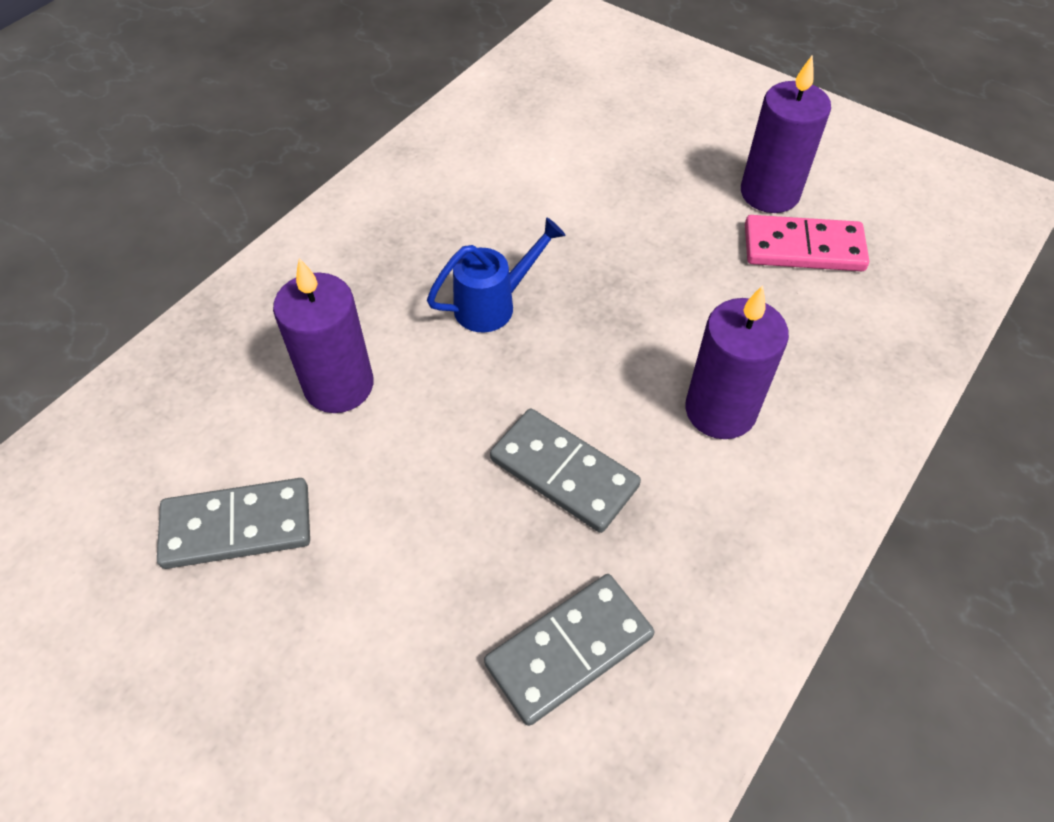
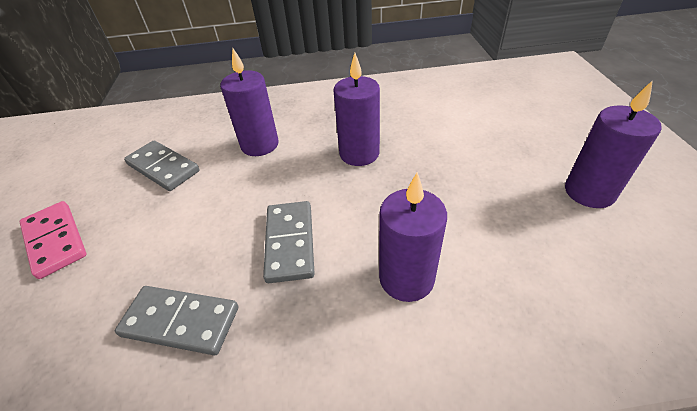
camera: 50 degrees right, 10 degrees down
blue watering can [427,217,566,332] -> purple candle [334,53,380,166]
pink domino [745,215,869,271] -> pink domino moved to [20,201,87,279]

